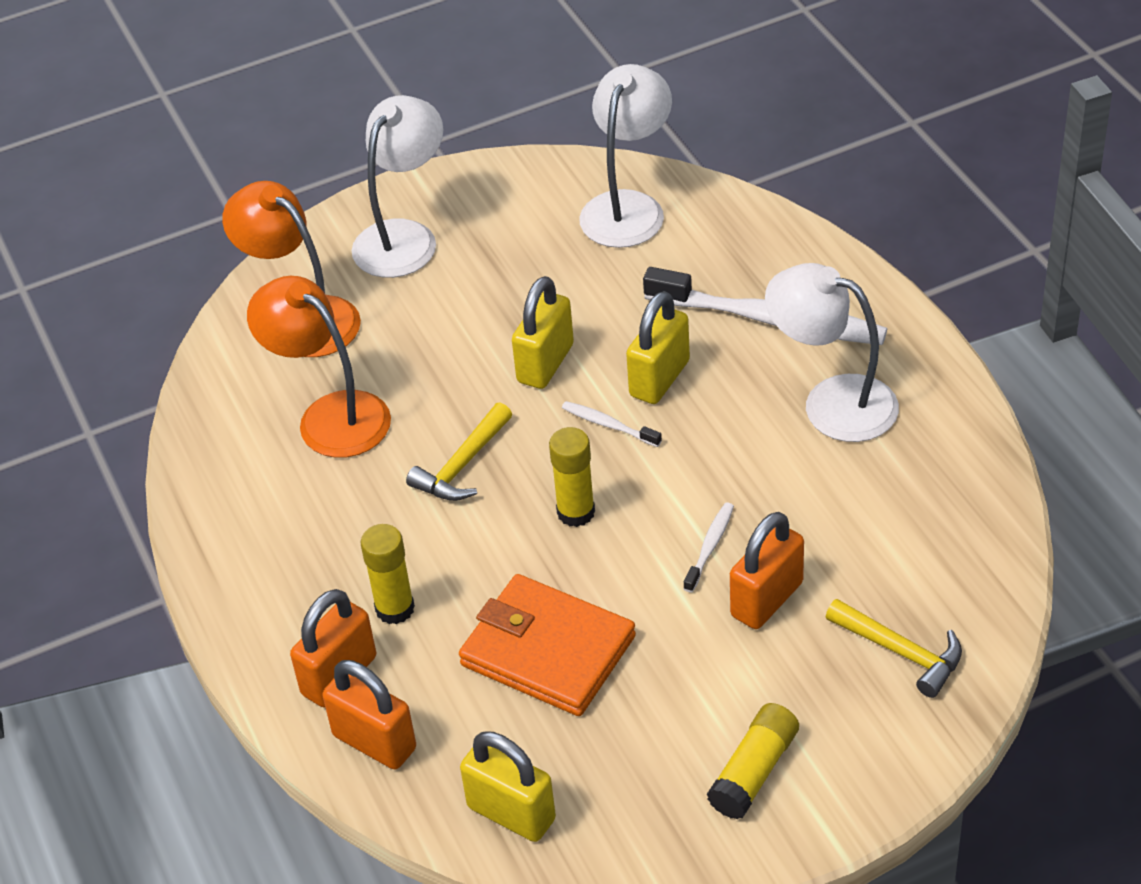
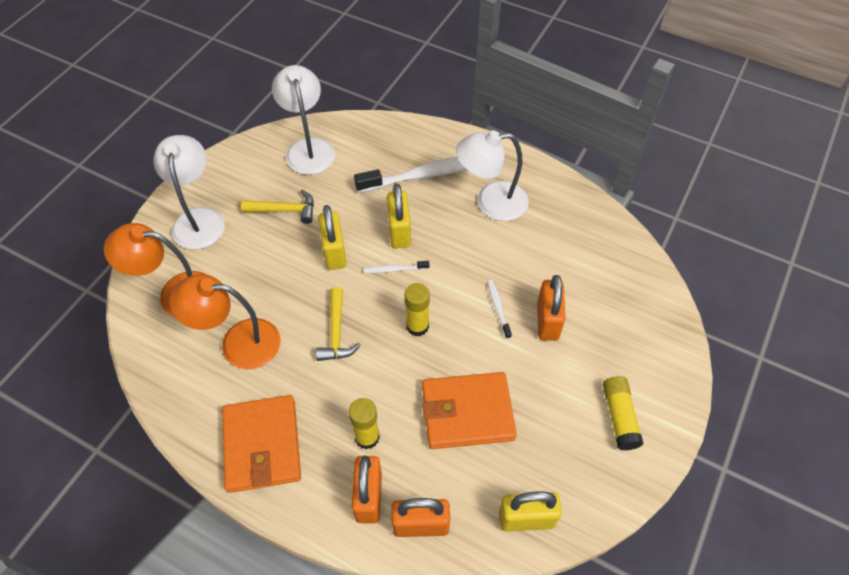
camera: 40 degrees left, 10 degrees up
yellow hammer [826,599,962,698] -> yellow hammer moved to [241,189,314,224]
none -> orange wallet [222,395,301,493]

